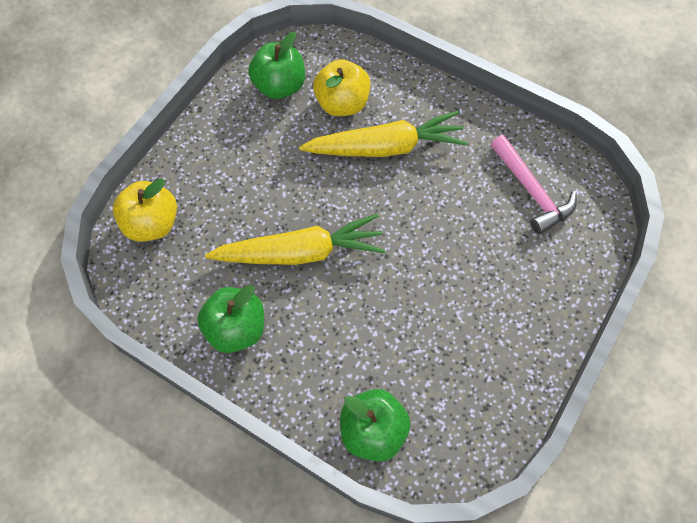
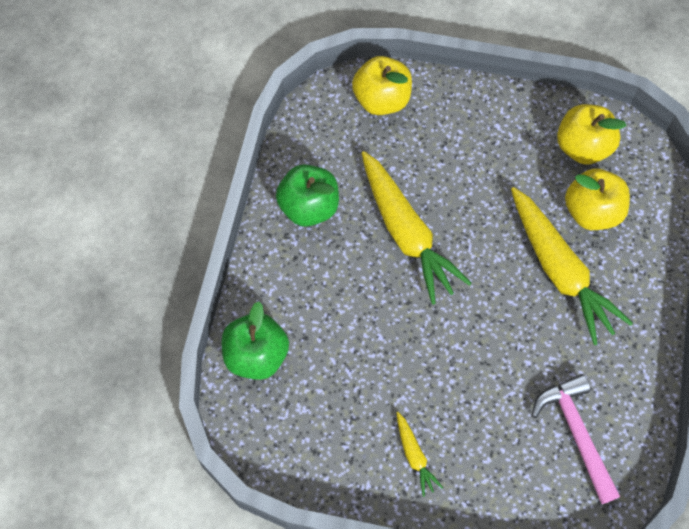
camera: 70 degrees right, 0 degrees up
green apple [248,32,305,99] -> yellow apple [557,104,627,165]
pink hammer [491,135,577,234] -> pink hammer turned 120 degrees clockwise [531,374,620,504]
none -> yellow carrot [396,412,443,497]

